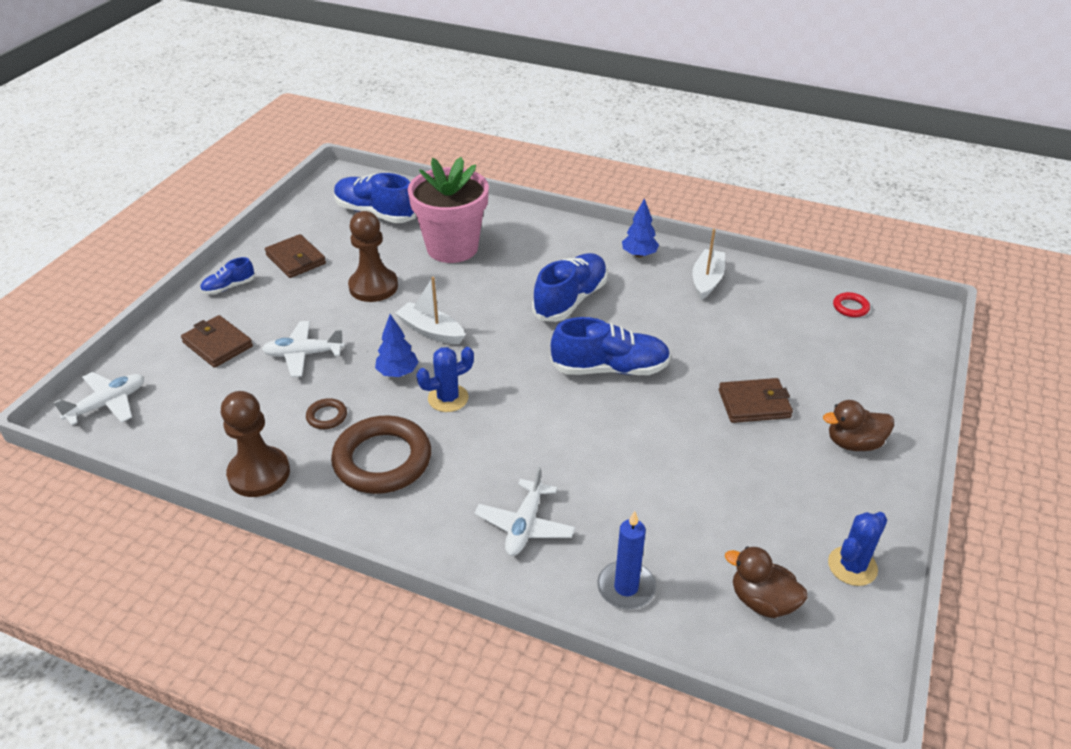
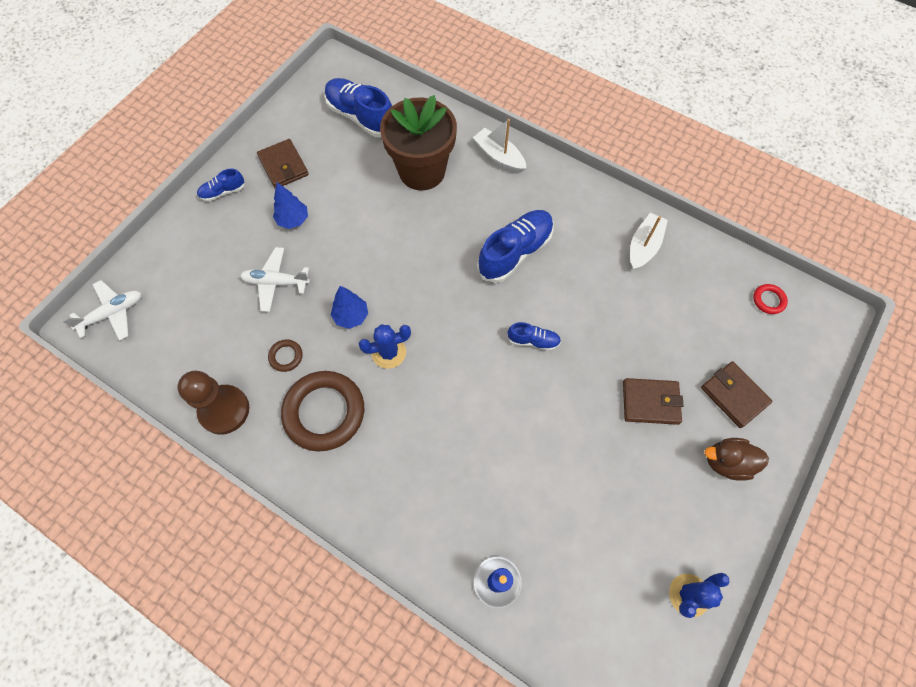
camera: 10 degrees right, 25 degrees up
brown wallet [181,315,253,368] -> brown wallet moved to [701,361,773,428]
brown pawn [348,211,398,302] -> none
white boat [395,277,465,344] -> white boat moved to [473,119,527,173]
pink flower pot [407,157,489,263] -> brown flower pot [380,95,457,190]
white plane [475,466,575,556] -> none
blue shoe [550,317,671,375] -> blue shoe [507,322,561,351], size x0.51
blue tree [622,198,659,258] -> blue tree moved to [273,182,308,229]
brown duck [725,546,808,618] -> none

